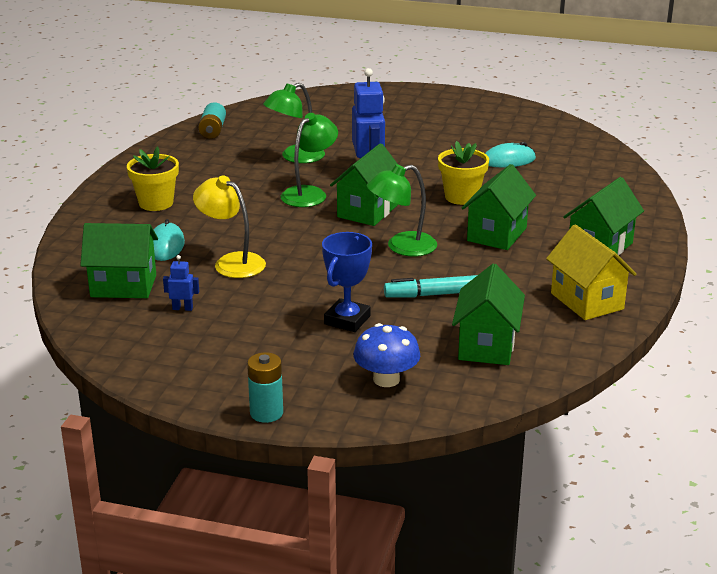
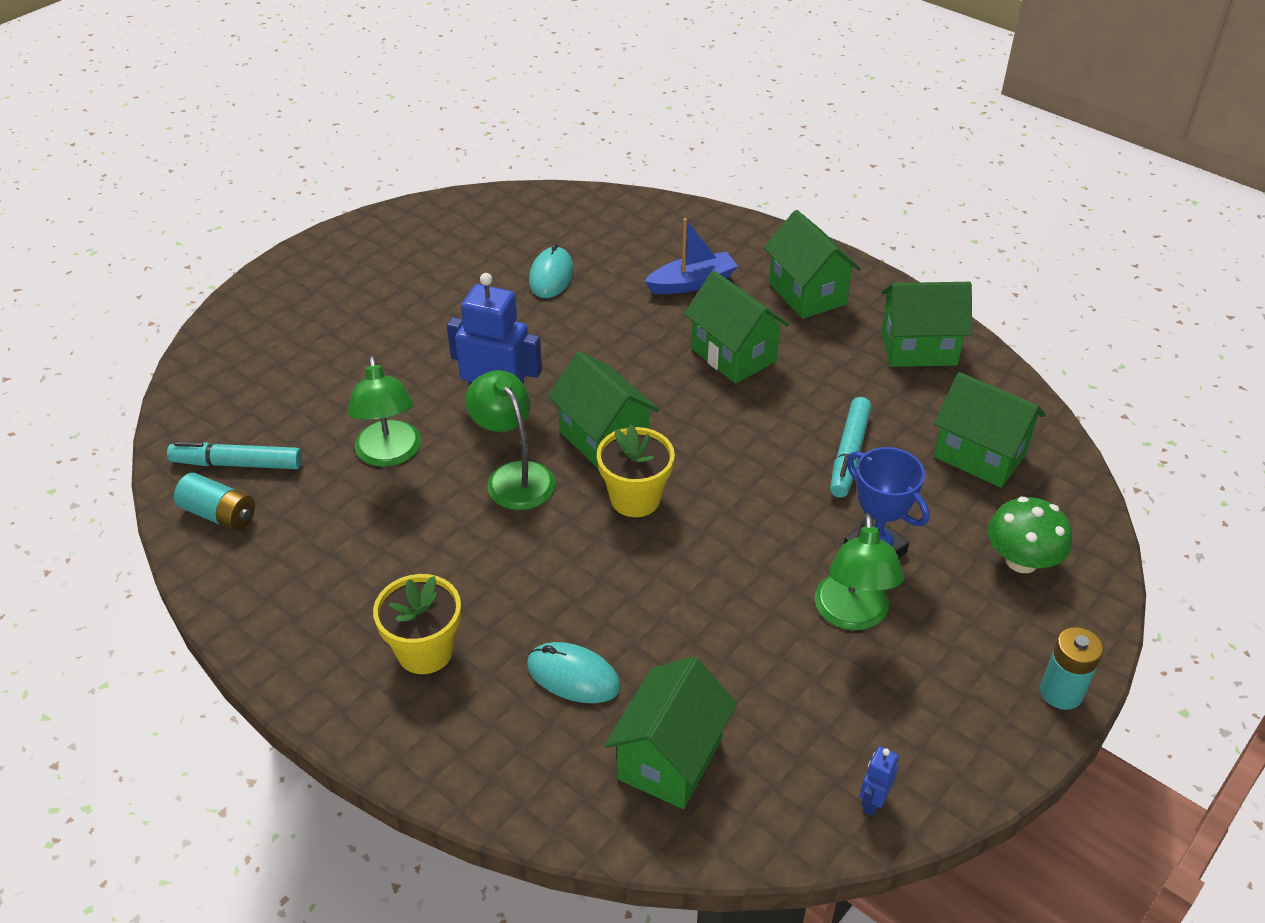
camera: 65 degrees left, 15 degrees up
blue robot [163,255,199,311] -> blue robot moved to [860,746,899,816]
yellow lamp [193,175,266,278] -> none
blue mushroom [353,323,420,387] -> green mushroom [988,497,1072,573]
green lamp [367,164,437,256] -> green lamp moved to [815,513,904,630]
yellow flower pot [438,141,489,205] -> yellow flower pot moved to [597,424,675,517]
yellow house [546,225,636,320] -> green house [881,282,972,367]
none -> turquoise marker [167,442,302,469]
none -> blue boat [645,218,738,294]

